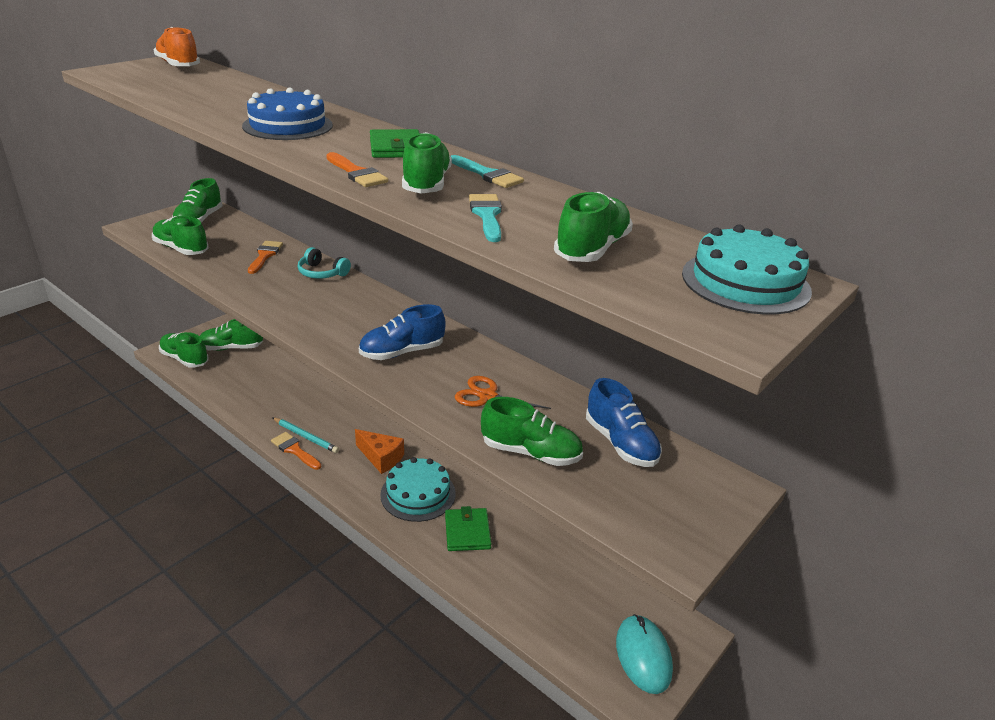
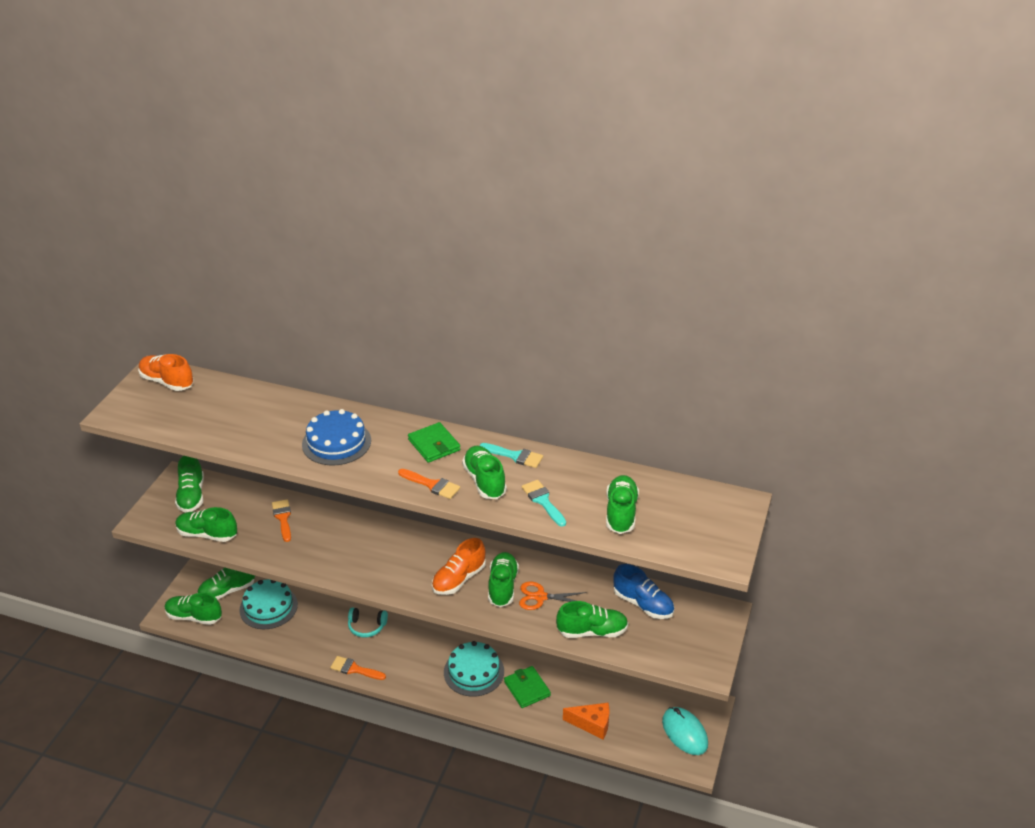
camera: 20 degrees left, 5 degrees up
turquoise pencil [272,417,339,453] -> none
turquoise headphones [298,247,351,279] -> turquoise headphones moved to [348,607,388,637]
orange cheese [355,429,404,474] -> orange cheese moved to [563,703,609,740]
blue shoe [359,304,446,360] -> orange shoe [432,538,486,595]
turquoise cake [682,224,812,315] -> turquoise cake moved to [239,579,298,629]
none -> green shoe [488,552,519,607]

